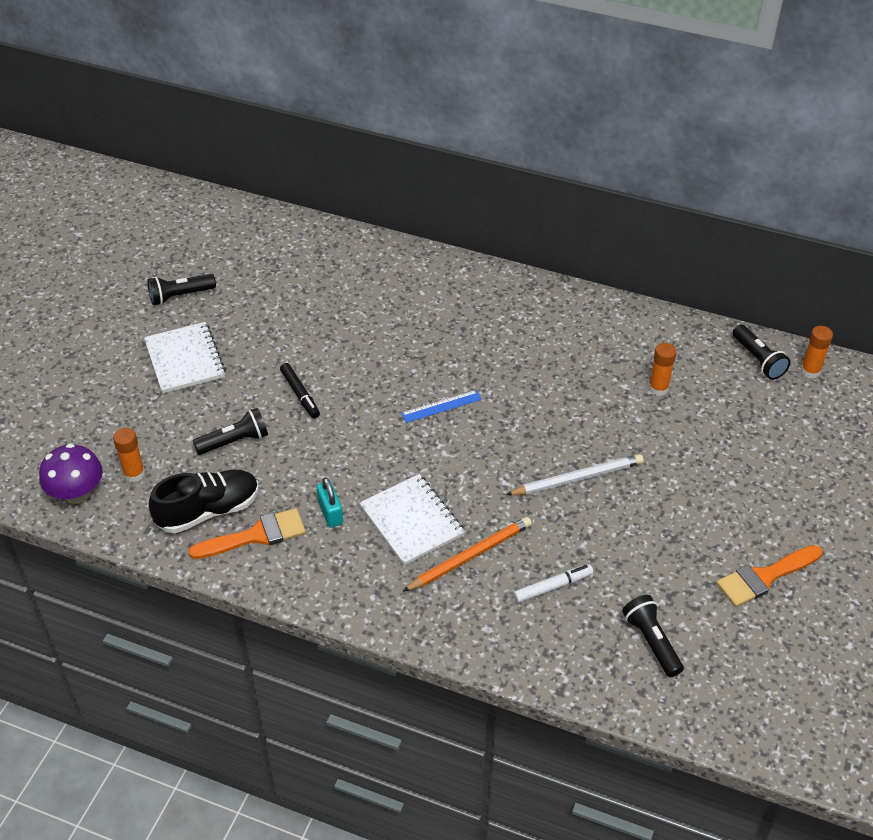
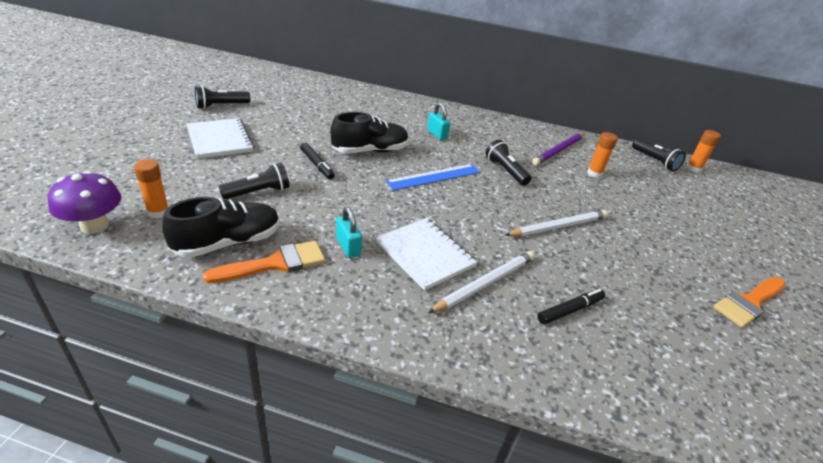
camera: 10 degrees left, 10 degrees down
blue ruler [401,390,482,423] -> blue ruler [386,164,480,191], size x1.50
orange pencil [402,517,532,592] -> white pencil [428,251,535,313]
white marker [513,564,593,603] -> black marker [537,289,605,324]
black flashlight [622,595,684,677] -> black flashlight moved to [486,140,531,186]
none -> black shoe [330,112,409,154]
none -> turquoise padlock [427,103,450,140]
none -> purple pencil [532,133,584,165]

